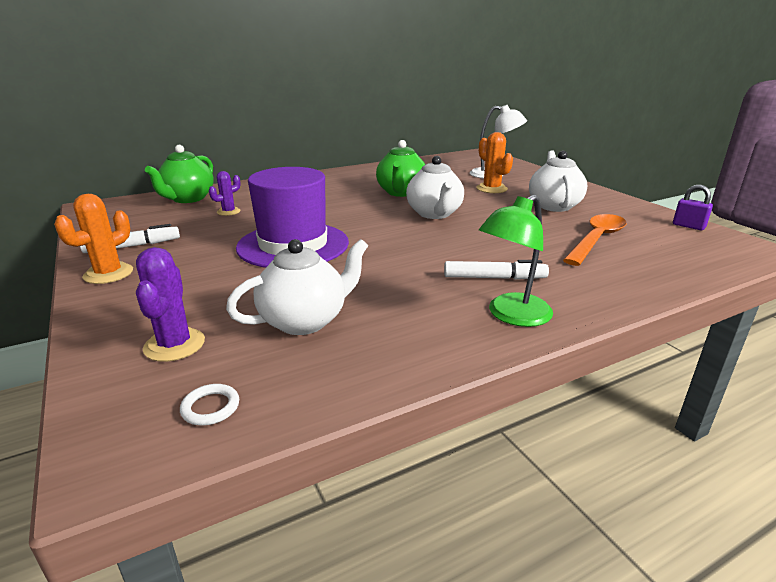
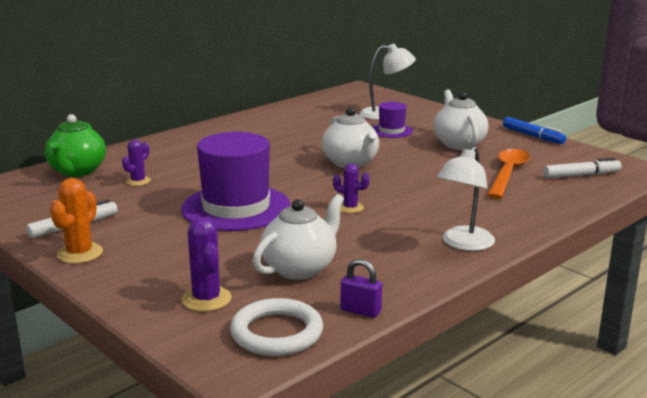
camera: 15 degrees left, 5 degrees down
white ring [180,384,239,426] -> white ring [230,298,323,356], size x2.12
green teapot [376,140,425,197] -> none
white marker [444,260,549,280] -> white marker moved to [543,158,621,178]
orange cactus [477,132,513,193] -> purple hat [373,102,413,138]
green lamp [479,195,553,327] -> white lamp [437,146,495,251]
purple padlock [673,185,713,230] -> purple padlock moved to [340,259,382,318]
none -> purple cactus [333,163,370,213]
none -> blue marker [503,117,566,144]

